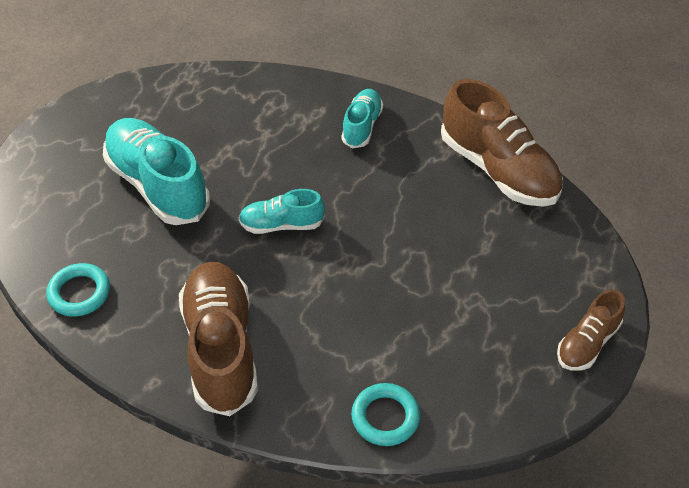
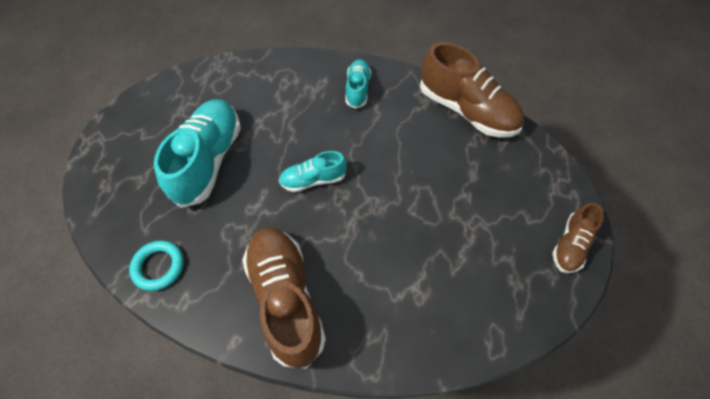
camera: 10 degrees left, 10 degrees up
turquoise shoe [103,118,210,225] -> turquoise shoe turned 60 degrees clockwise [154,99,241,208]
turquoise ring [351,383,420,446] -> none

